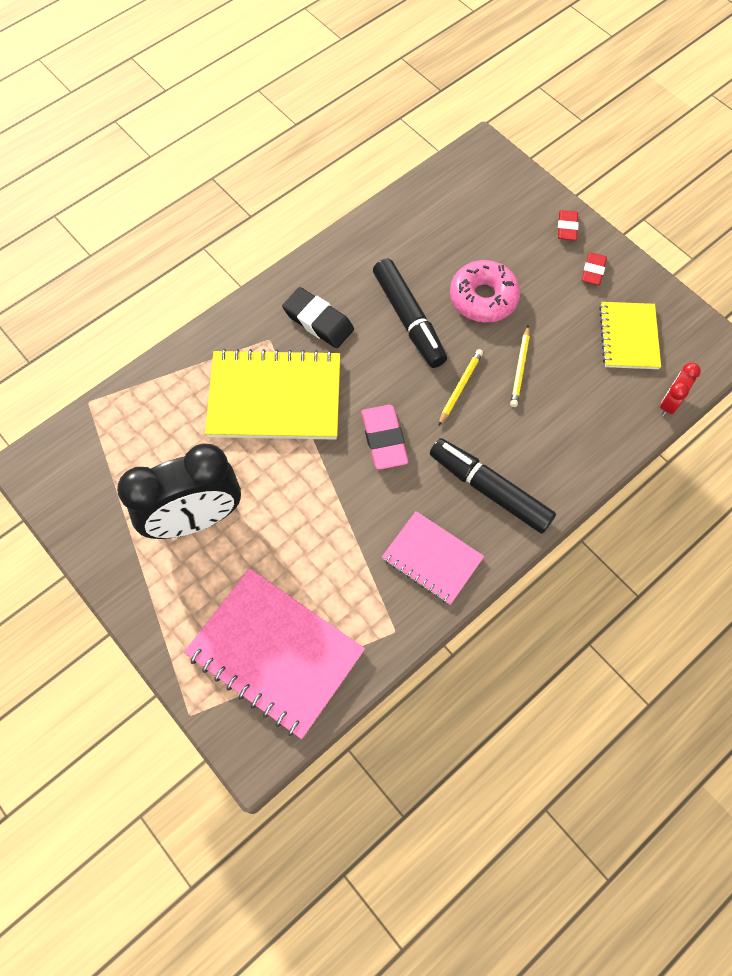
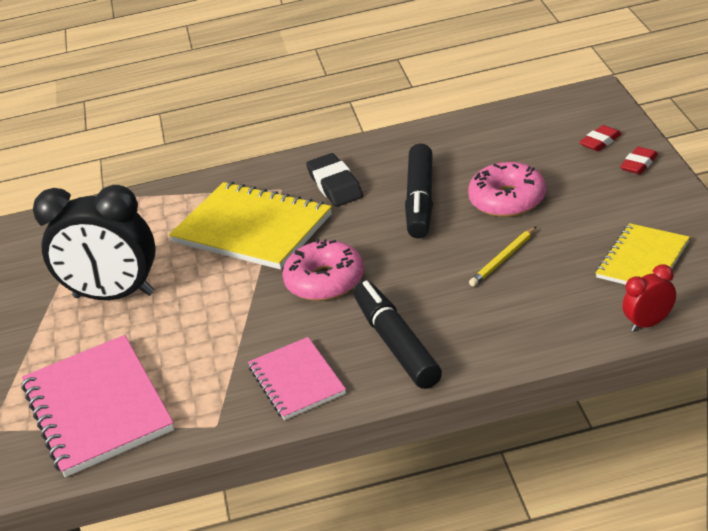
camera: 35 degrees right, 30 degrees down
pink eraser [361,405,408,470] -> pink donut [282,239,364,301]
yellow pencil [438,349,483,426] -> none
red eraser [582,252,607,285] -> red eraser moved to [579,125,622,151]

